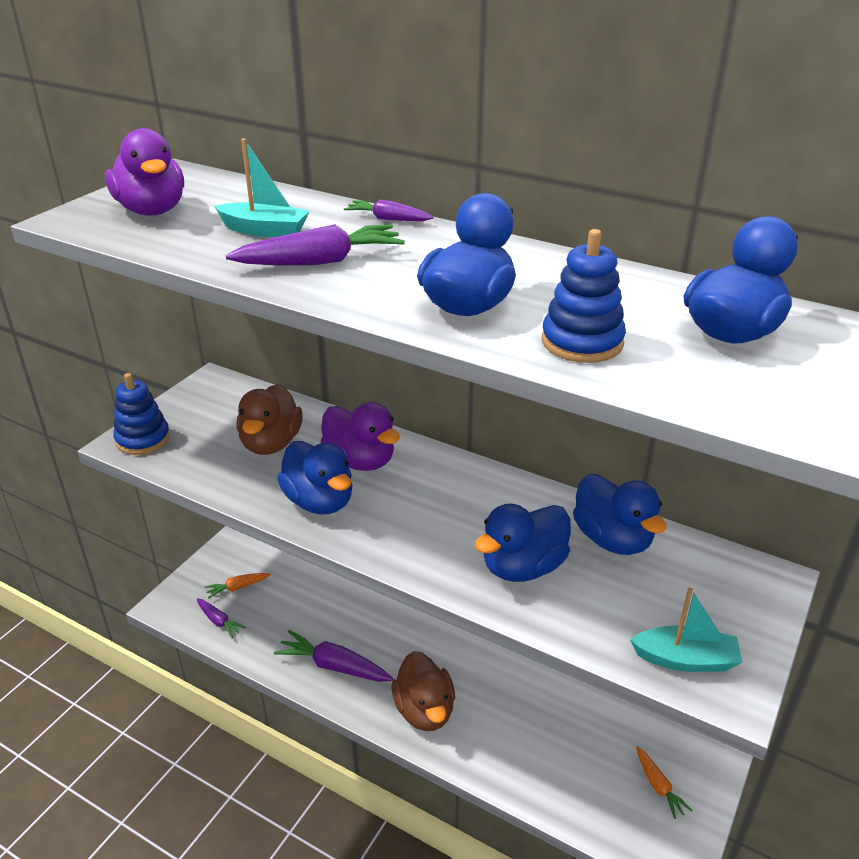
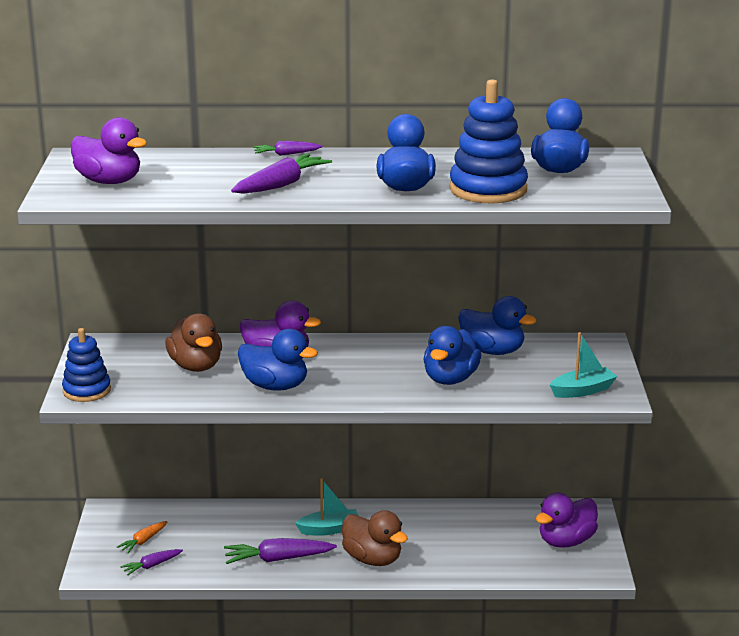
camera: 30 degrees left, 10 degrees down
purple carrot [197,598,246,638] -> purple carrot turned 135 degrees clockwise [120,549,183,575]
turquoise boat [214,138,310,237] -> turquoise boat moved to [295,478,359,536]
blue stacking toy [542,229,626,363] -> blue stacking toy [449,79,528,204], size x1.54
orange carrot [636,746,693,819] -> purple duck [536,493,598,548]

